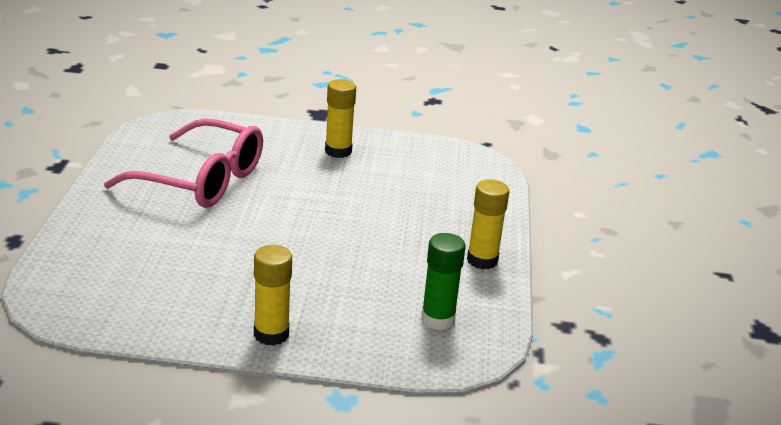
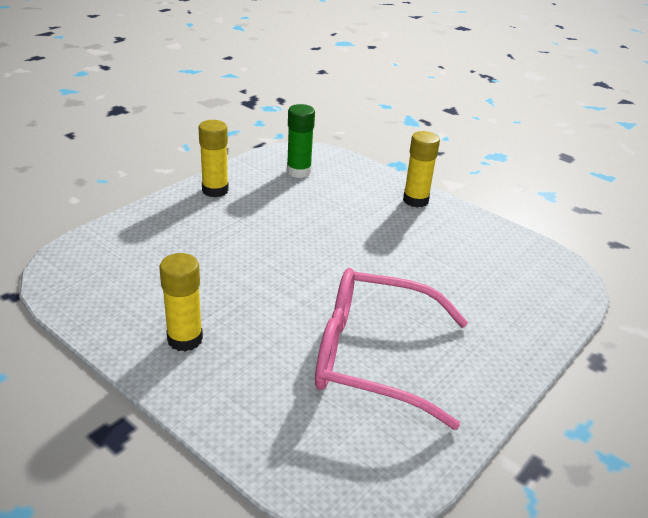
camera: 145 degrees left, 5 degrees up
pink glasses [104,118,263,208] -> pink glasses turned 45 degrees counterclockwise [315,268,468,430]

